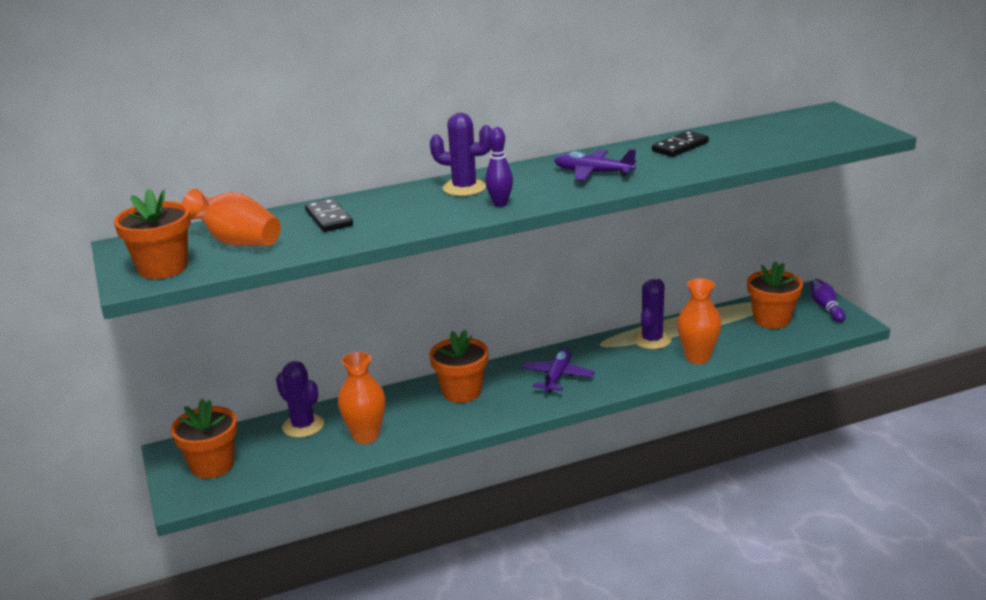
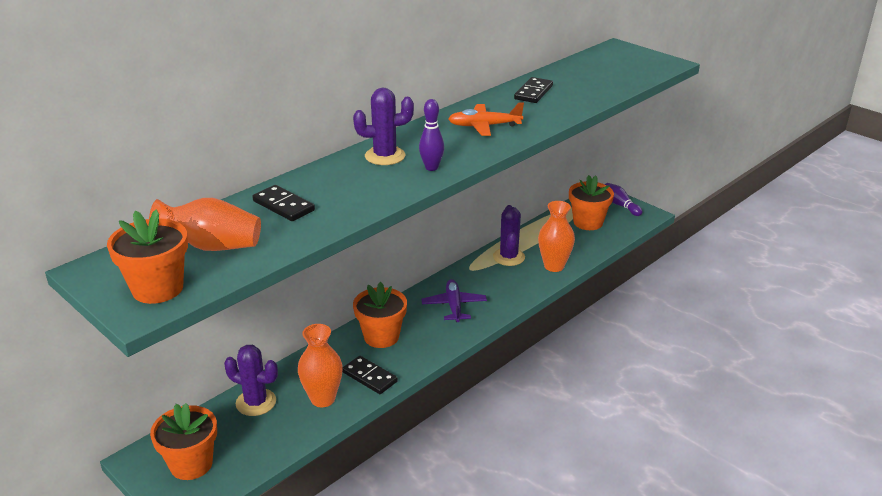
camera: 25 degrees left, 5 degrees up
purple plane [554,149,636,181] -> orange plane [448,102,524,136]
none -> black domino [342,356,398,394]

